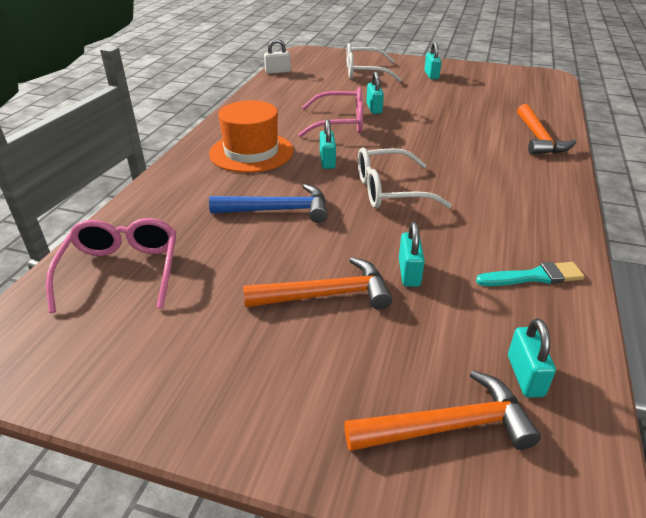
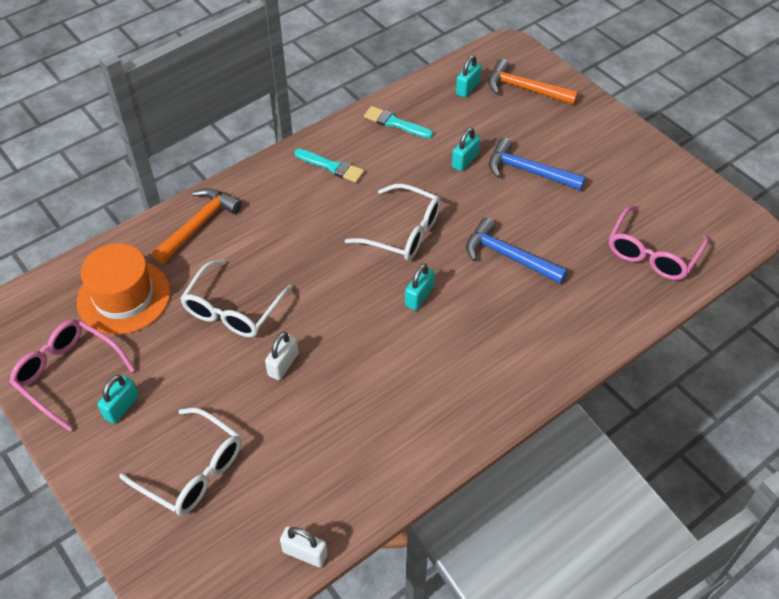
camera: 145 degrees left, 15 degrees up
orange hat [209,100,293,173] -> orange hat moved to [77,243,170,335]
orange hammer [243,257,392,310] -> blue hammer [489,138,586,191]
pink glasses [298,87,363,137] -> pink glasses moved to [9,319,135,431]
turquoise padlock [366,72,384,114] -> white padlock [265,332,299,380]
none -> white glasses [180,259,293,337]
none -> turquoise brush [294,149,364,183]

